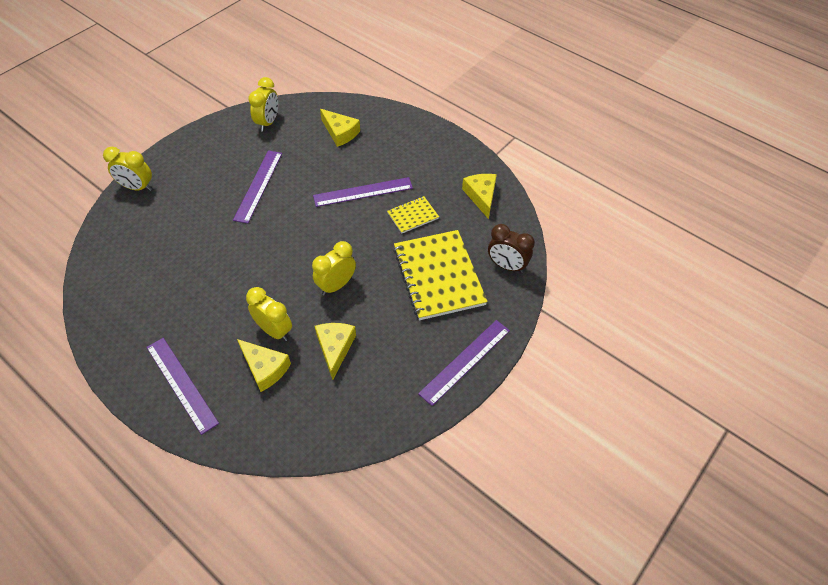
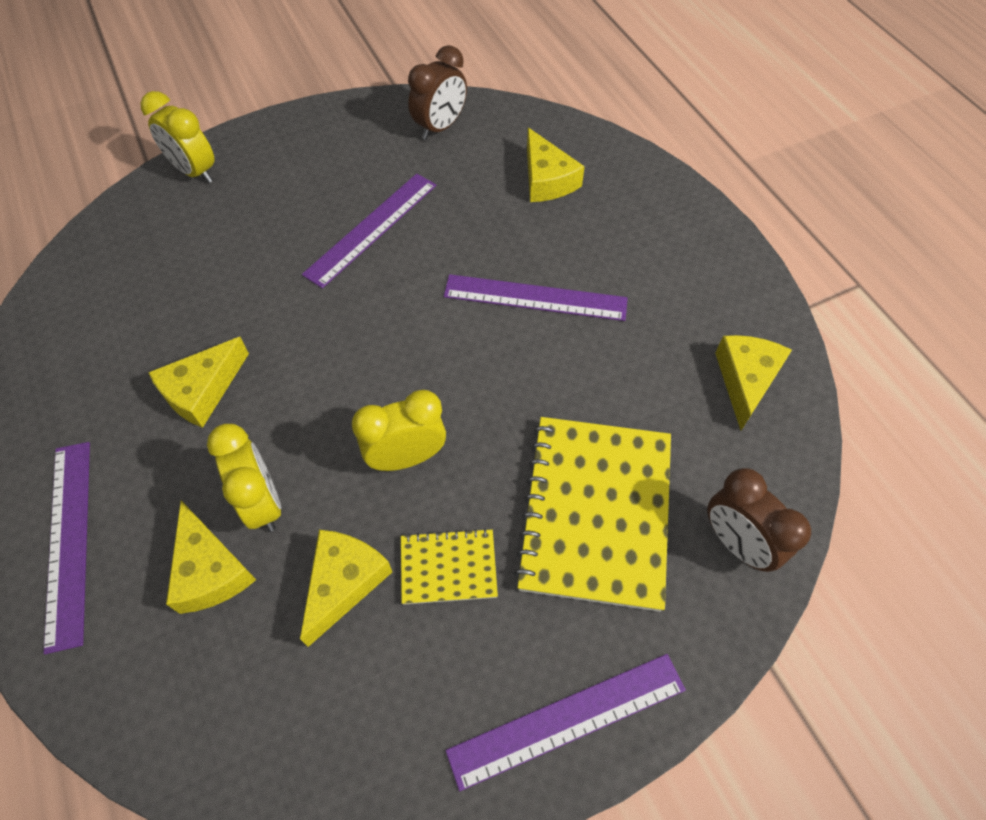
camera: 25 degrees right, 5 degrees up
yellow clock [248,77,278,132] -> brown clock [408,45,467,140]
yellow notebook [387,196,439,234] -> yellow notebook moved to [401,528,498,605]
none -> yellow cheese [148,337,249,428]

